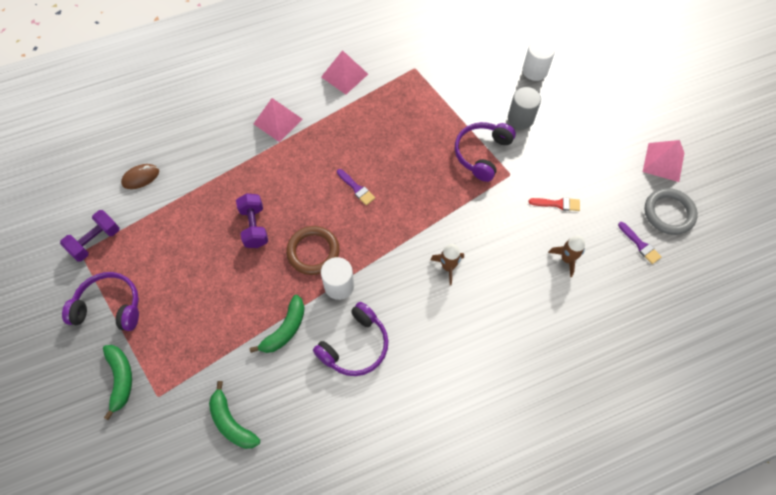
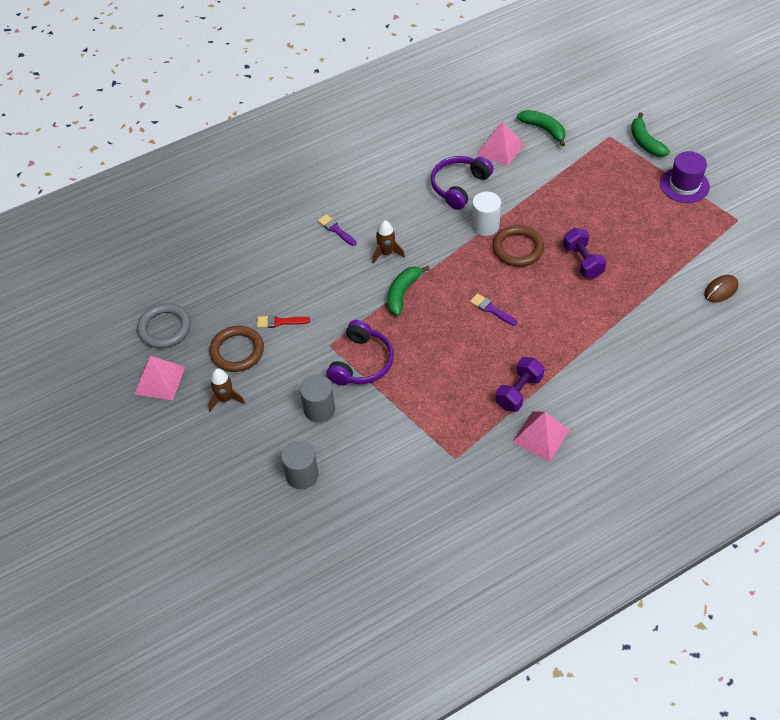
camera: 175 degrees right, 10 degrees down
purple dumbbell [60,210,120,262] -> purple dumbbell moved to [495,357,544,412]
purple headphones [62,272,139,331] -> purple hat [660,151,710,203]
green banana [250,295,305,353] -> green banana moved to [388,266,430,316]
pink pyramid [254,98,303,142] -> pink pyramid moved to [477,121,524,166]
white cylinder [522,39,555,81] -> grey cylinder [281,441,318,489]
brown rocket [548,236,585,277] -> brown rocket moved to [208,368,245,411]
purple brush [618,222,662,264] -> purple brush moved to [318,214,356,246]
none -> brown ring [209,326,264,372]

